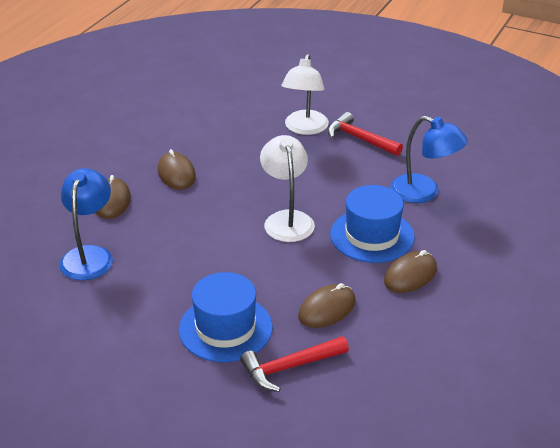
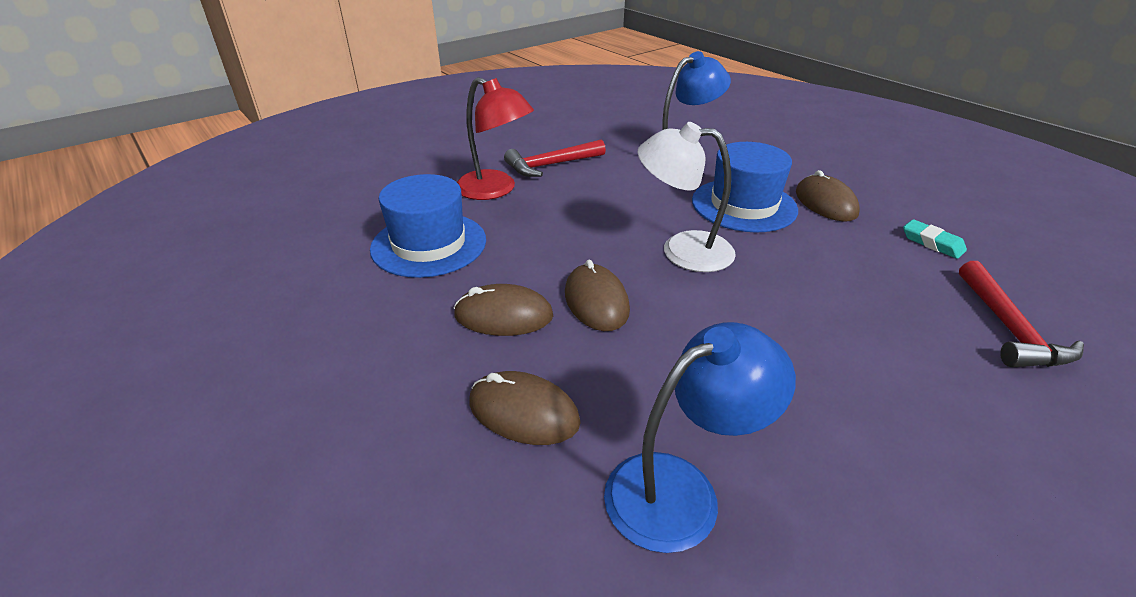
camera: 65 degrees left, 0 degrees up
blue lamp [59,168,113,280] -> blue lamp turned 120 degrees clockwise [604,322,796,553]
blue hat [179,272,273,362] -> blue hat moved to [370,174,486,278]
white lamp [281,54,329,135] -> red lamp [457,77,534,200]
brown mouse [298,283,356,328] -> brown mouse moved to [565,260,630,331]
none -> turquoise eraser [903,219,967,259]

